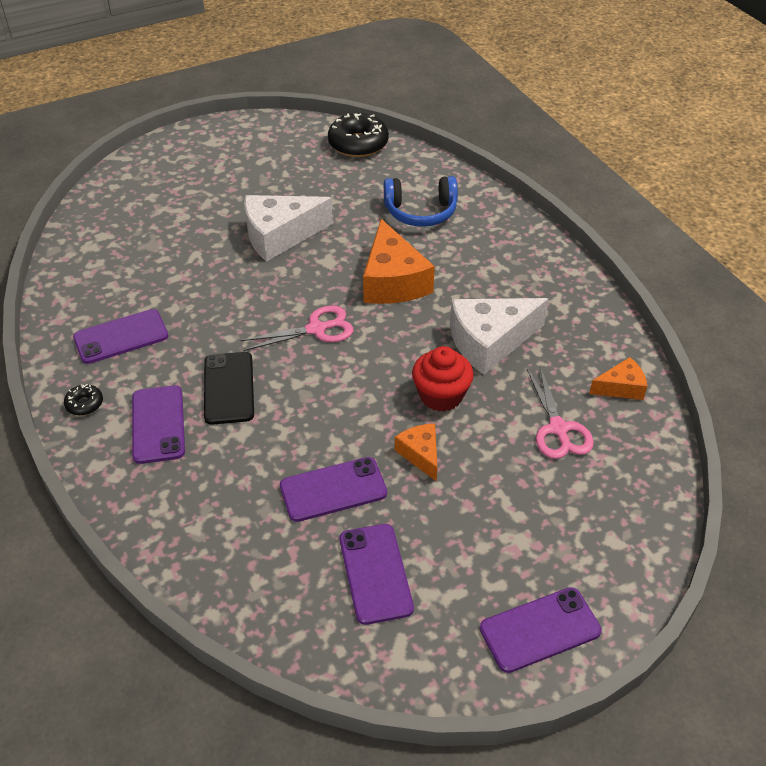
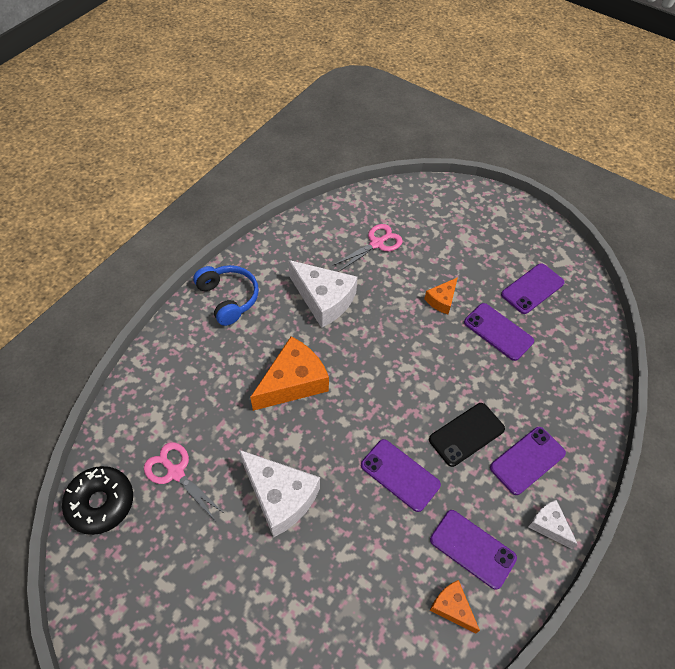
camera: 120 degrees left, 10 degrees up
black donut [64,384,103,416] -> white cheese [528,500,578,549]
pink scissors [240,305,354,351] -> pink scissors moved to [144,442,225,520]
blue headphones [384,176,458,227] -> blue headphones moved to [193,265,259,326]
red cupcake [412,346,474,412] -> none
purple phone [480,587,602,673] -> purple phone moved to [361,439,441,512]
orange cheese [589,357,647,400] -> orange cheese moved to [429,580,480,633]

